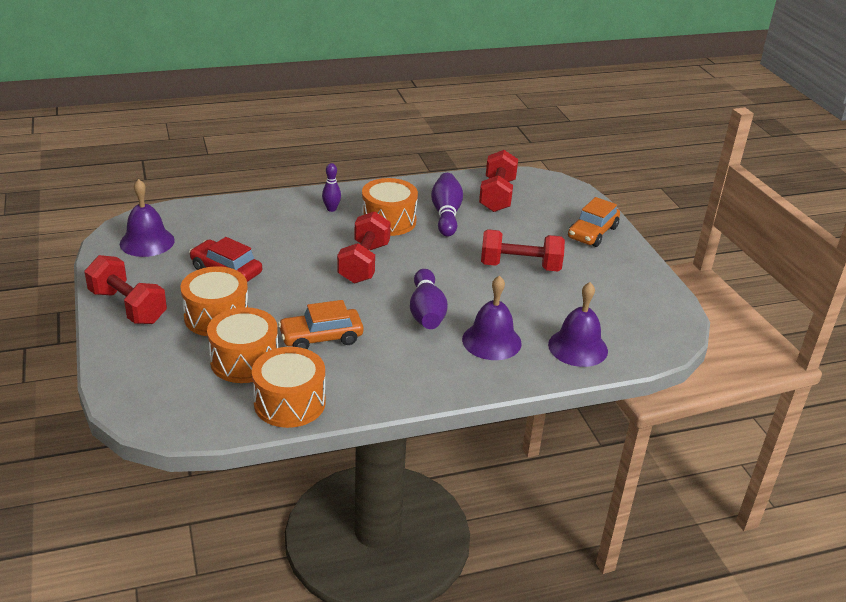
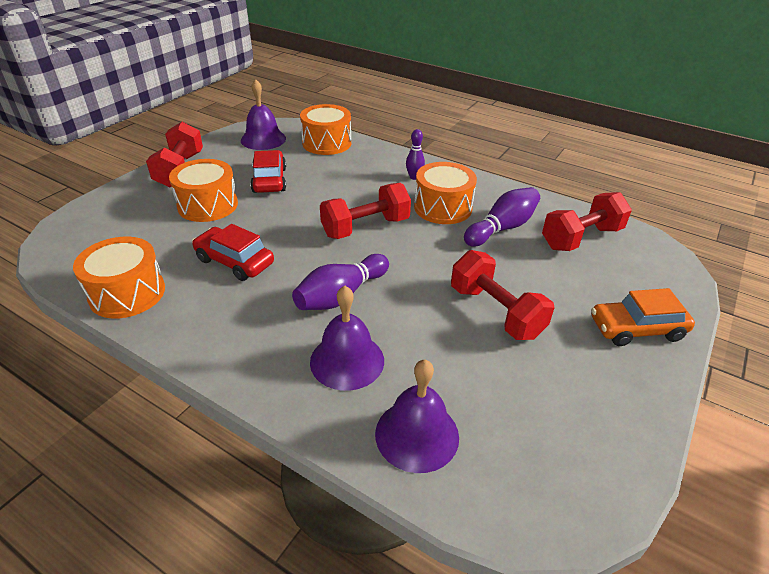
camera: 50 degrees right, 5 degrees up
orange drum [207,307,278,383] -> orange drum moved to [300,104,351,155]
orange car [278,300,363,349] -> red car [192,224,274,281]

